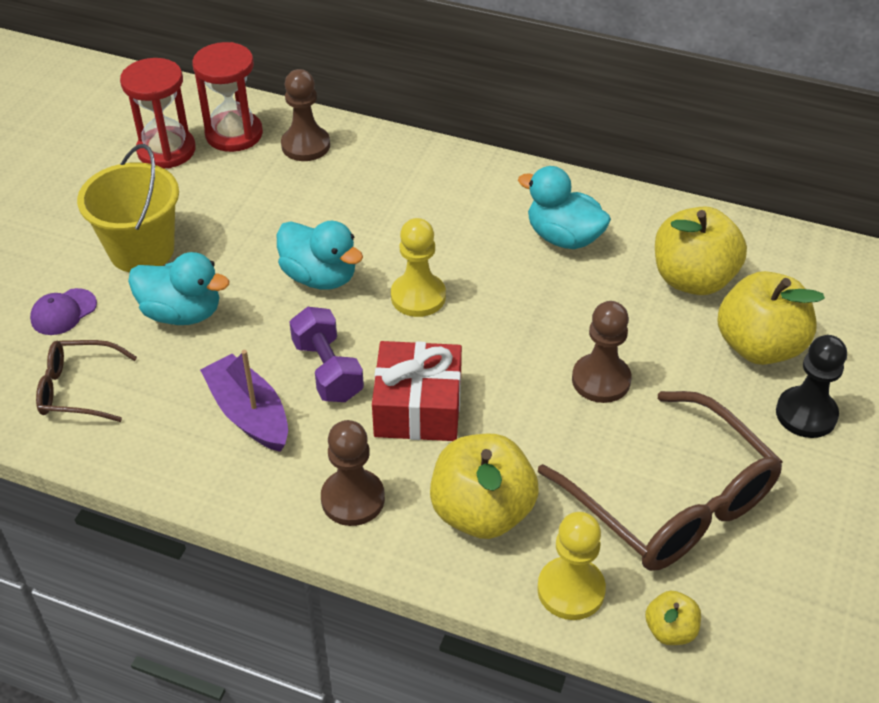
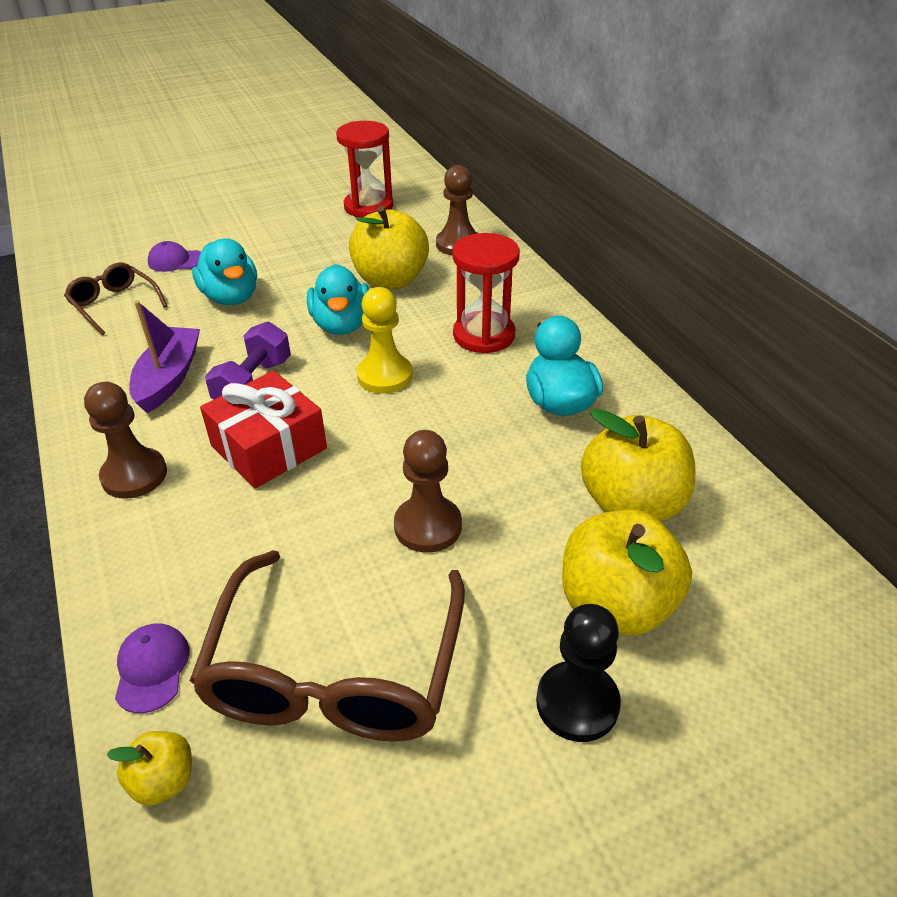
camera: 45 degrees right, 5 degrees down
yellow bucket [77,144,179,272] -> none
red hourglass [192,42,263,152] -> red hourglass moved to [452,233,520,353]
yellow apple [430,434,539,539] -> yellow apple moved to [349,206,429,289]
yellow pawn [537,512,606,620] -> purple cap [115,623,189,713]

